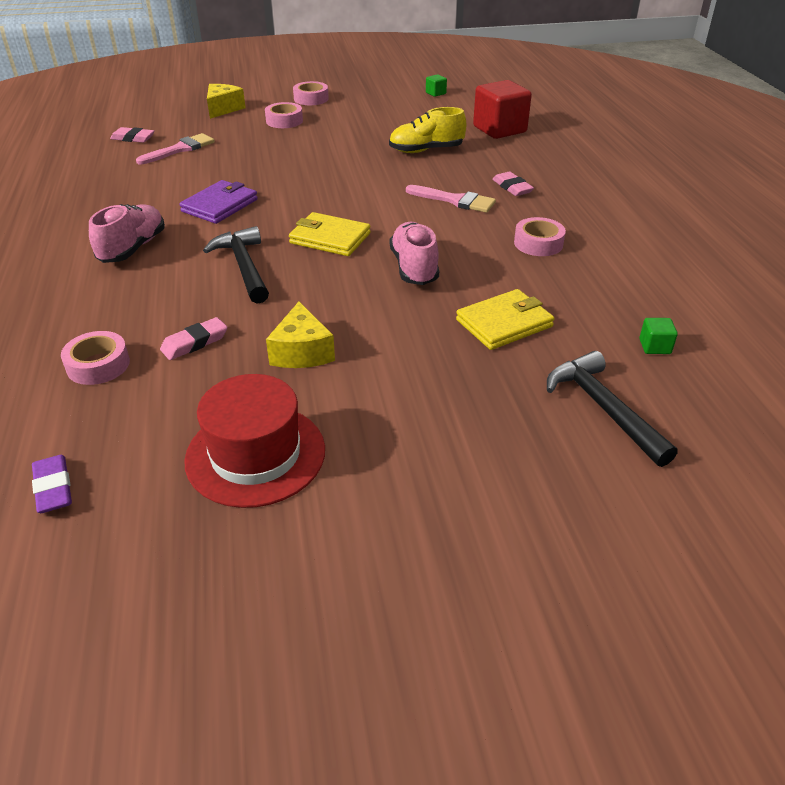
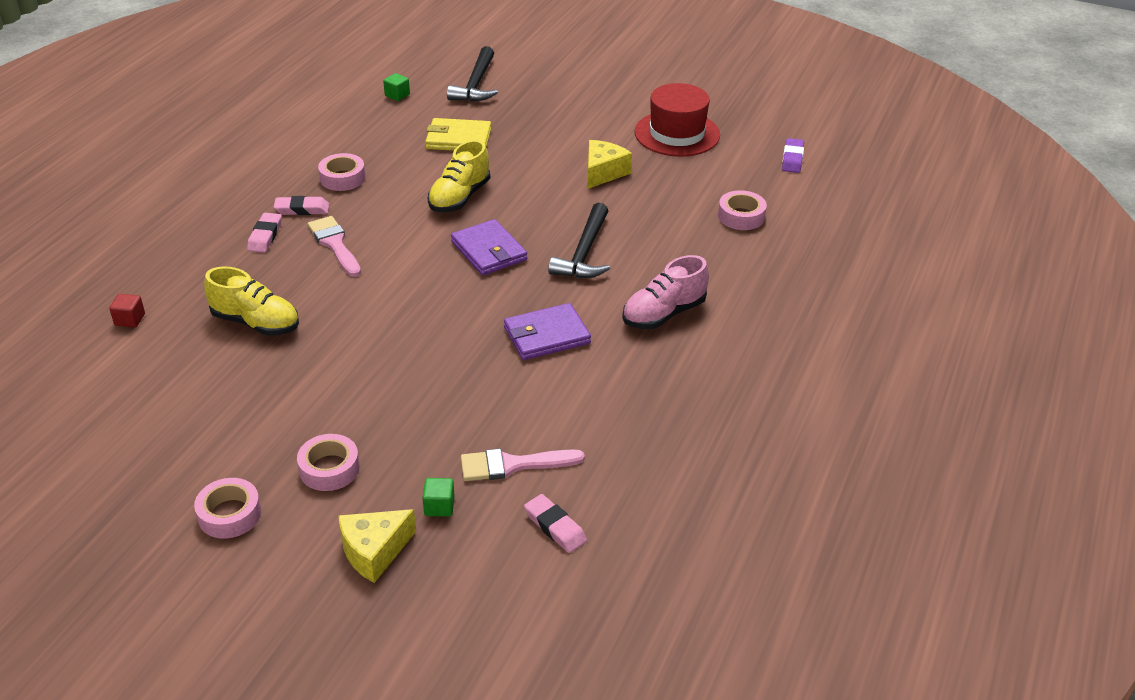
camera: 145 degrees left, 0 degrees up
pink eraser [160,317,227,360] -> pink eraser moved to [274,196,329,215]
yellow wallet [289,212,371,256] -> purple wallet [451,219,527,276]
pink shoe [390,222,439,285] -> yellow shoe [428,140,490,212]
green cube [426,74,447,97] -> green cube moved to [422,478,455,517]
red cube [473,80,532,139] -> red cube [109,294,145,327], size x0.42

